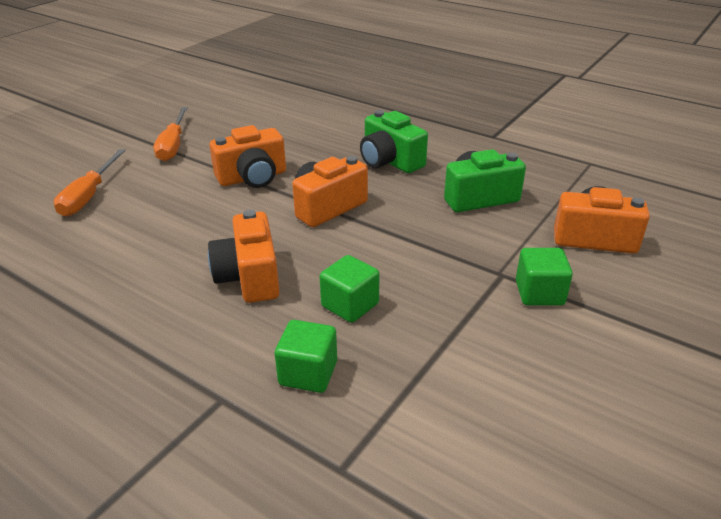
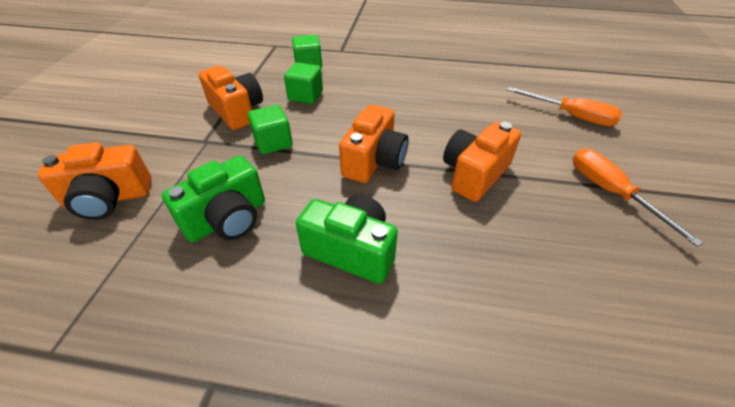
camera: 155 degrees right, 10 degrees up
orange screwdriver [54,149,126,216] -> orange screwdriver turned 135 degrees clockwise [507,87,622,126]
orange camera [208,210,280,303] -> orange camera moved to [199,66,263,130]
green cube [516,248,573,305] -> green cube moved to [248,105,293,154]

